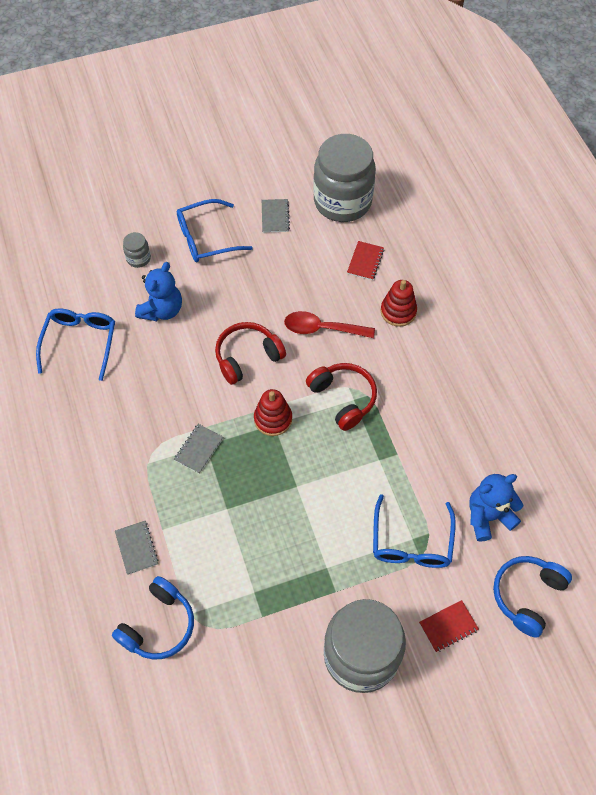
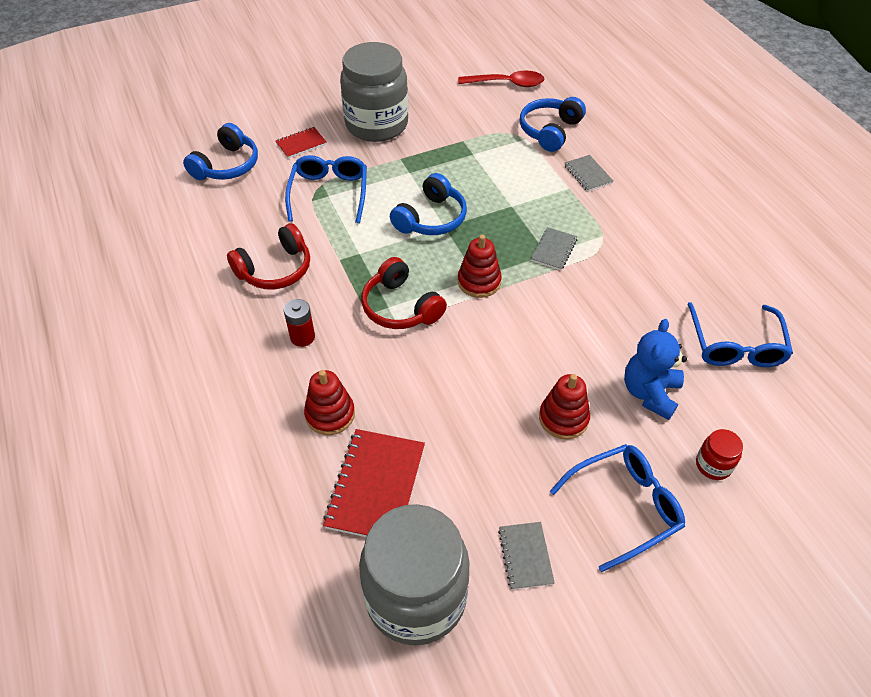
camera: 175 degrees right, 10 degrees down
grey jar [123,232,151,268] -> red jar [696,429,743,480]
red headphones [215,322,286,385] -> red headphones moved to [227,223,310,289]
red spoon [284,311,375,338] -> red spoon moved to [458,71,545,87]
red notebook [347,241,384,280] -> red notebook [323,429,425,537], size x1.80
blue teddy bear [469,474,523,542] -> none
none -> red battery [284,299,315,347]
none -> blue headphones [390,173,467,235]
none -> red stacking toy [539,374,590,439]

